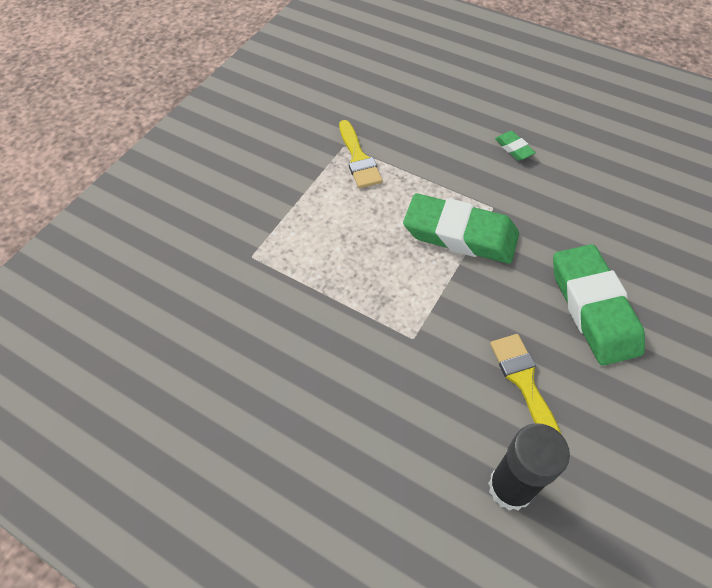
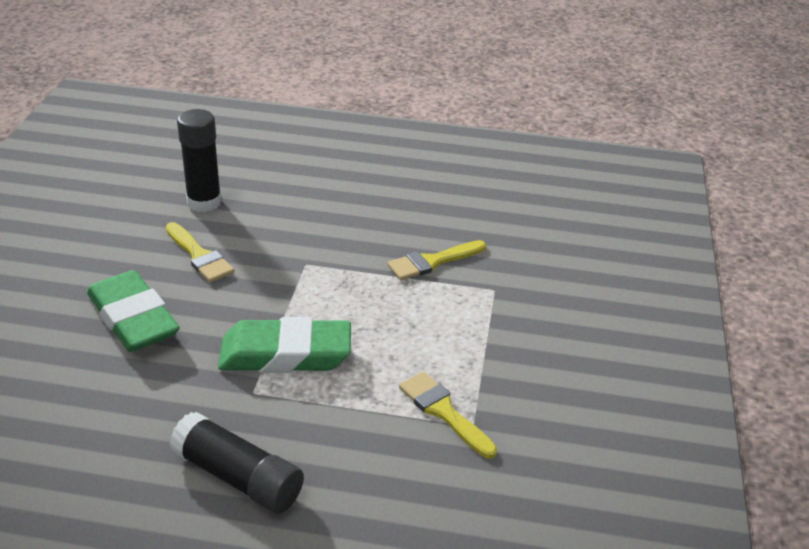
camera: 155 degrees right, 20 degrees down
green eraser [495,131,536,161] -> black glue stick [169,412,304,513]
none -> yellow brush [387,240,486,280]

